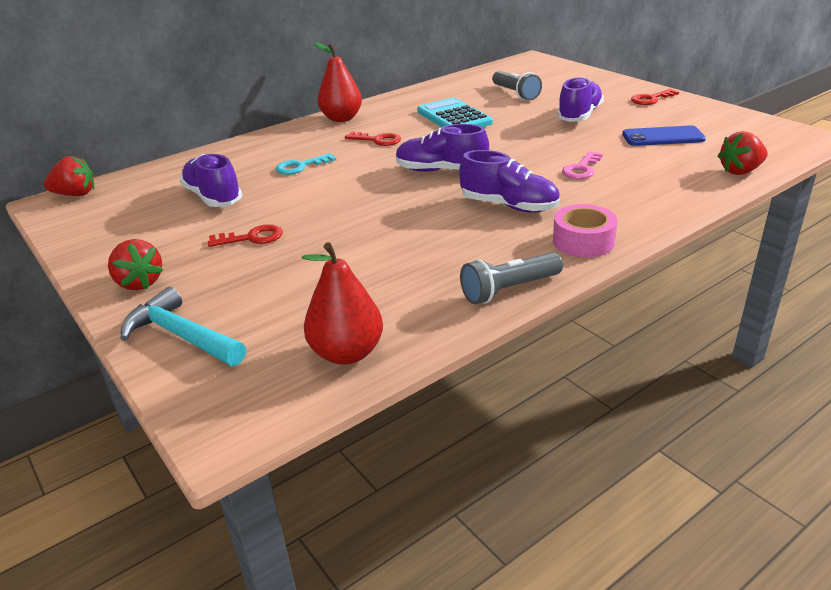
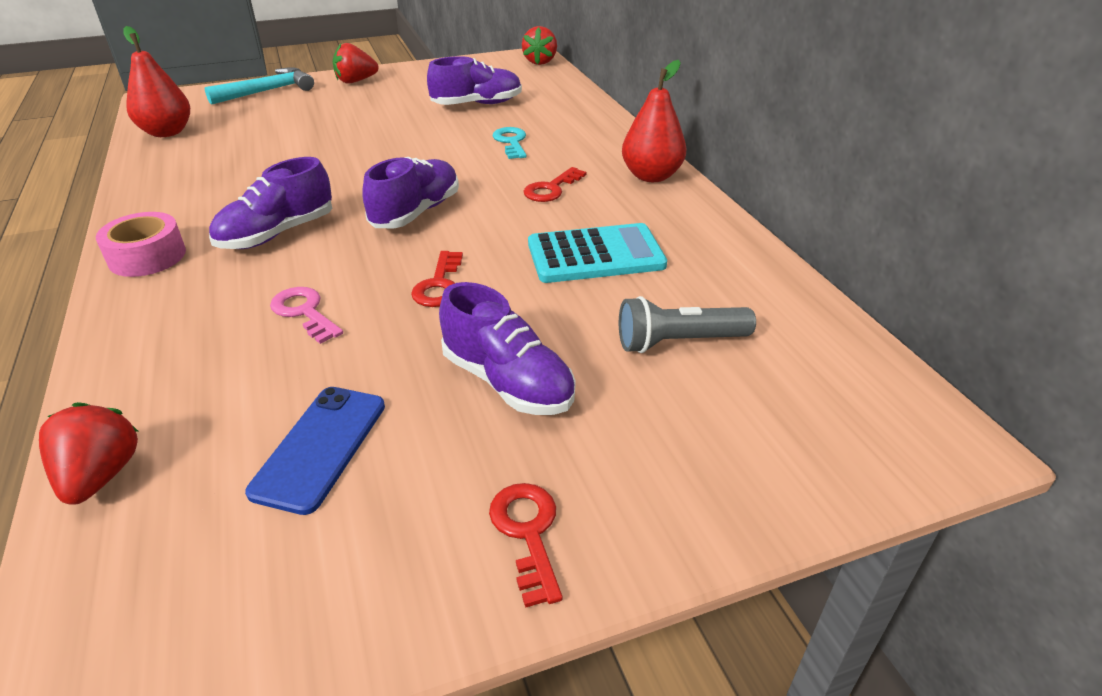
camera: 105 degrees right, 5 degrees up
red key [208,224,283,247] -> red key moved to [411,251,463,307]
grey flashlight [460,252,563,304] -> none

